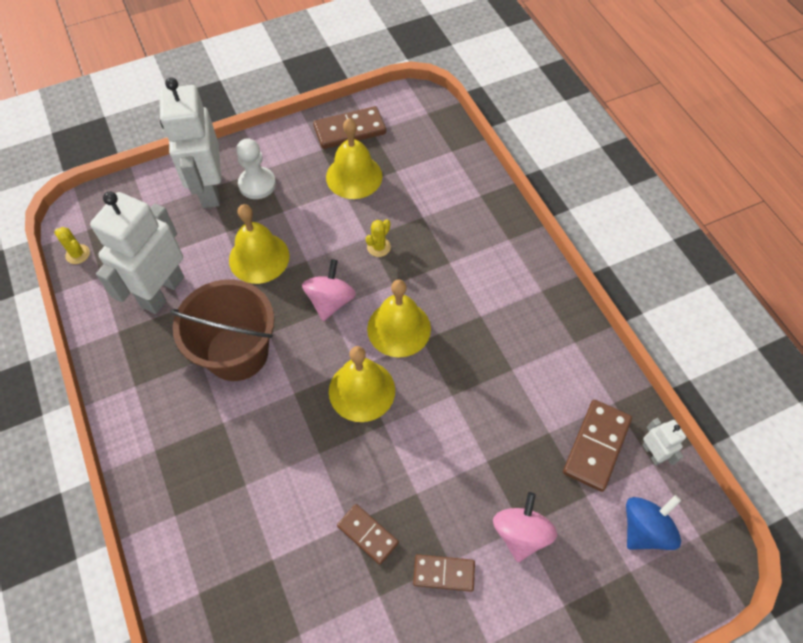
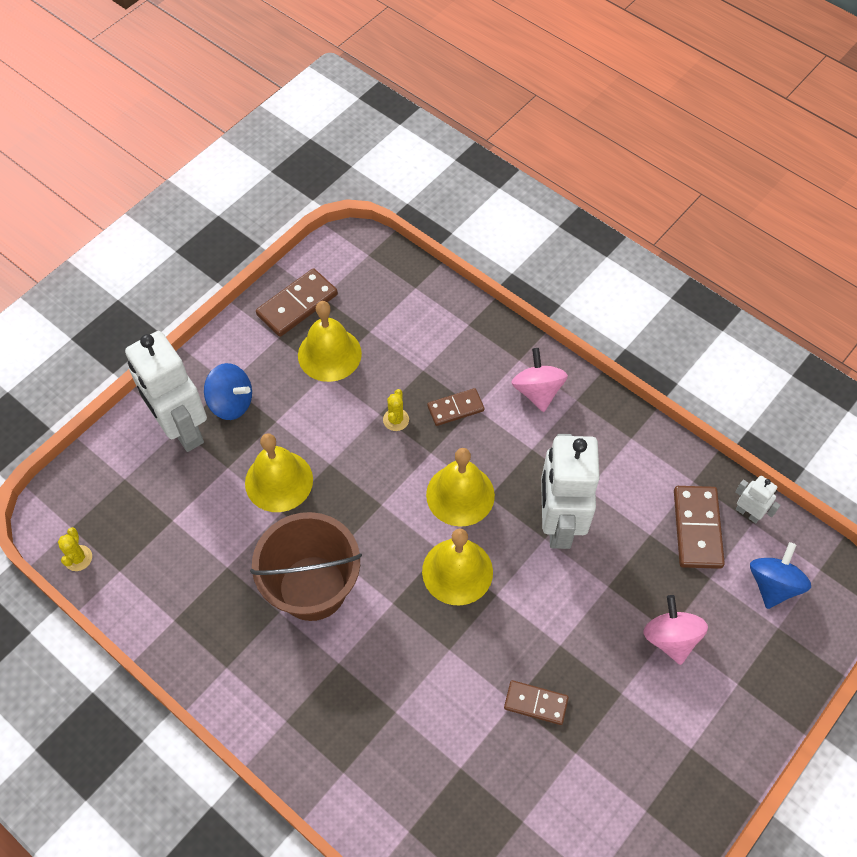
camera: 25 degrees left, 0 degrees up
yellow cactus [54,227,90,264] -> yellow cactus turned 75 degrees clockwise [58,527,92,571]
white robot [90,191,184,314] -> white robot moved to [541,434,600,549]
white pawn [236,138,276,199] -> blue spinning top [204,363,252,420]
pink spinning top [302,259,356,321] -> pink spinning top moved to [511,348,568,412]
brown domino [413,554,475,592] -> brown domino moved to [427,388,484,426]

